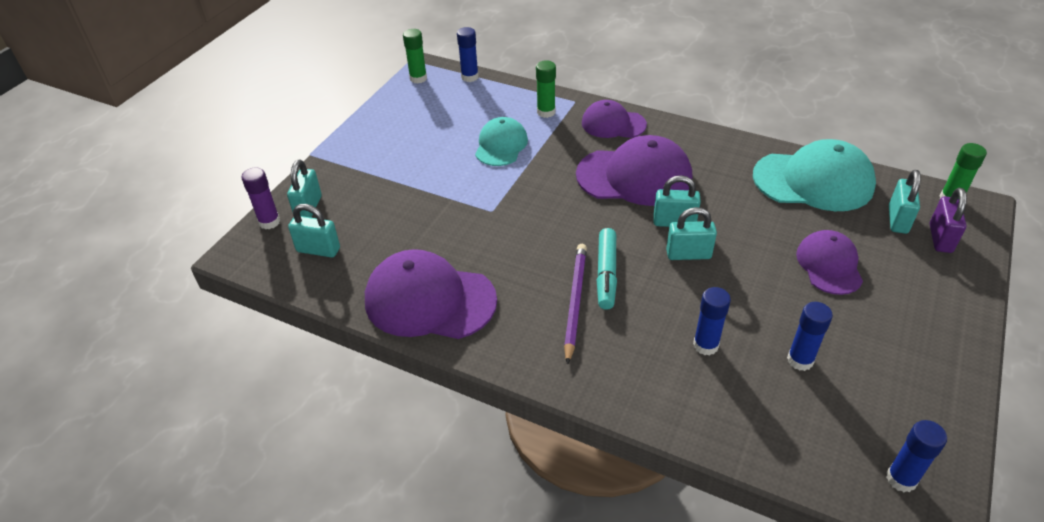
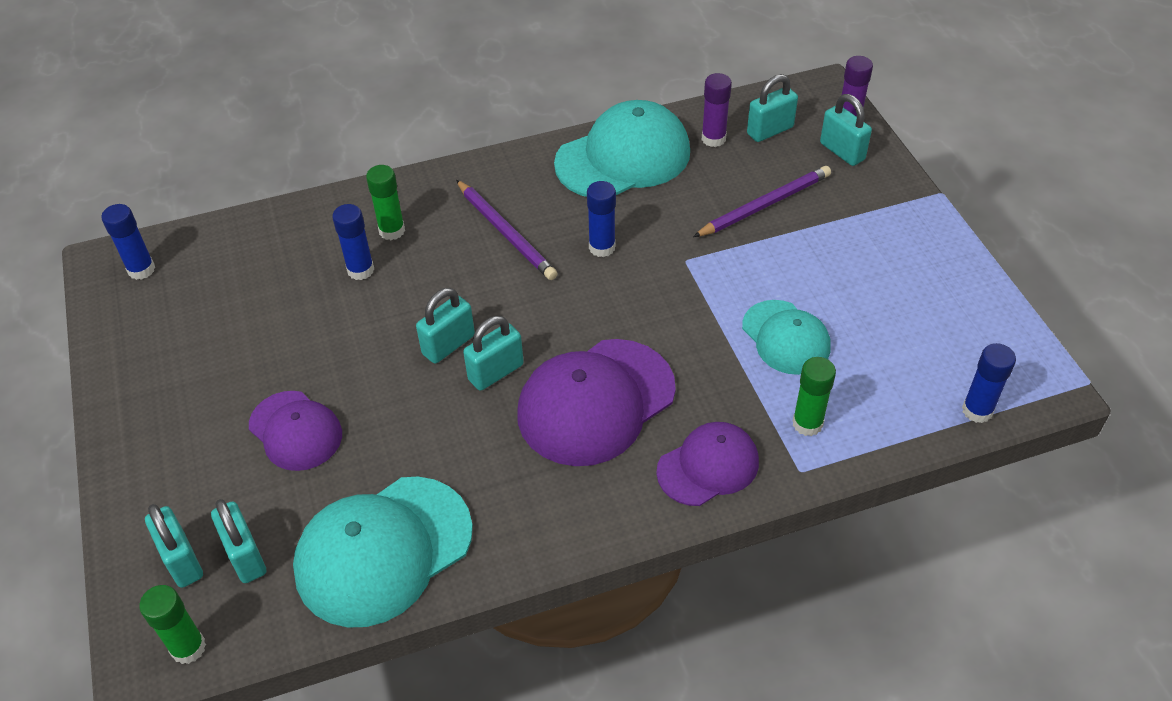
camera: 135 degrees right, 5 degrees up
purple cap [365,249,497,339] -> turquoise cap [554,100,690,197]
green glue stick [403,29,427,84] -> green glue stick moved to [366,165,405,240]
turquoise marker [597,228,617,310] -> none
blue glue stick [787,302,833,371] -> blue glue stick moved to [587,181,616,257]
purple padlock [930,188,967,253] -> turquoise padlock [145,504,203,588]
none -> purple pencil [693,166,831,237]
none -> purple glue stick [702,73,732,147]

